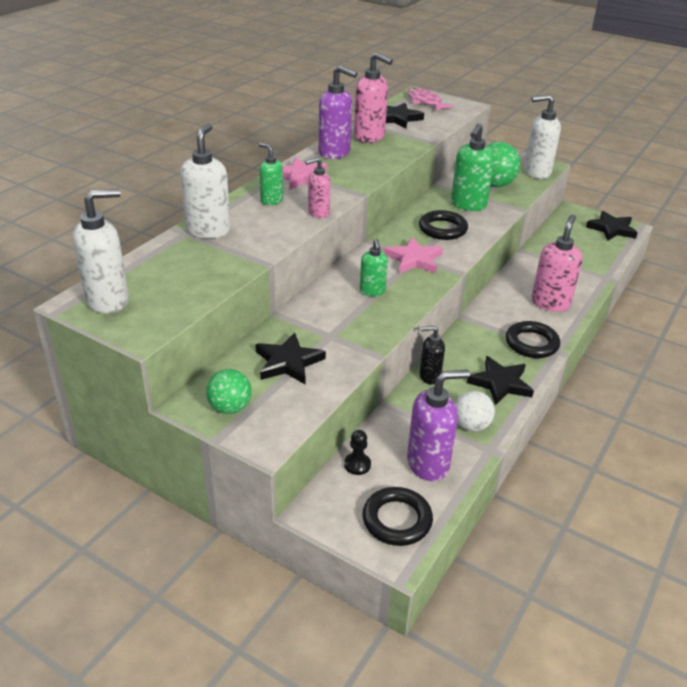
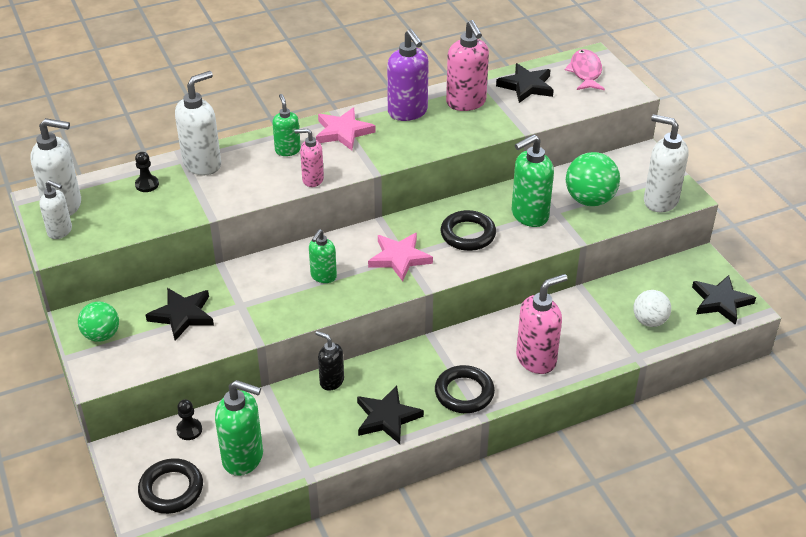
camera: 35 degrees right, 5 degrees up
purple soap dispenser [407,370,470,481] -> green soap dispenser [215,380,263,476]
white ball [455,391,495,432] -> white ball moved to [633,290,671,327]
none -> white soap dispenser [39,180,72,239]
none -> black pawn [135,152,159,192]

